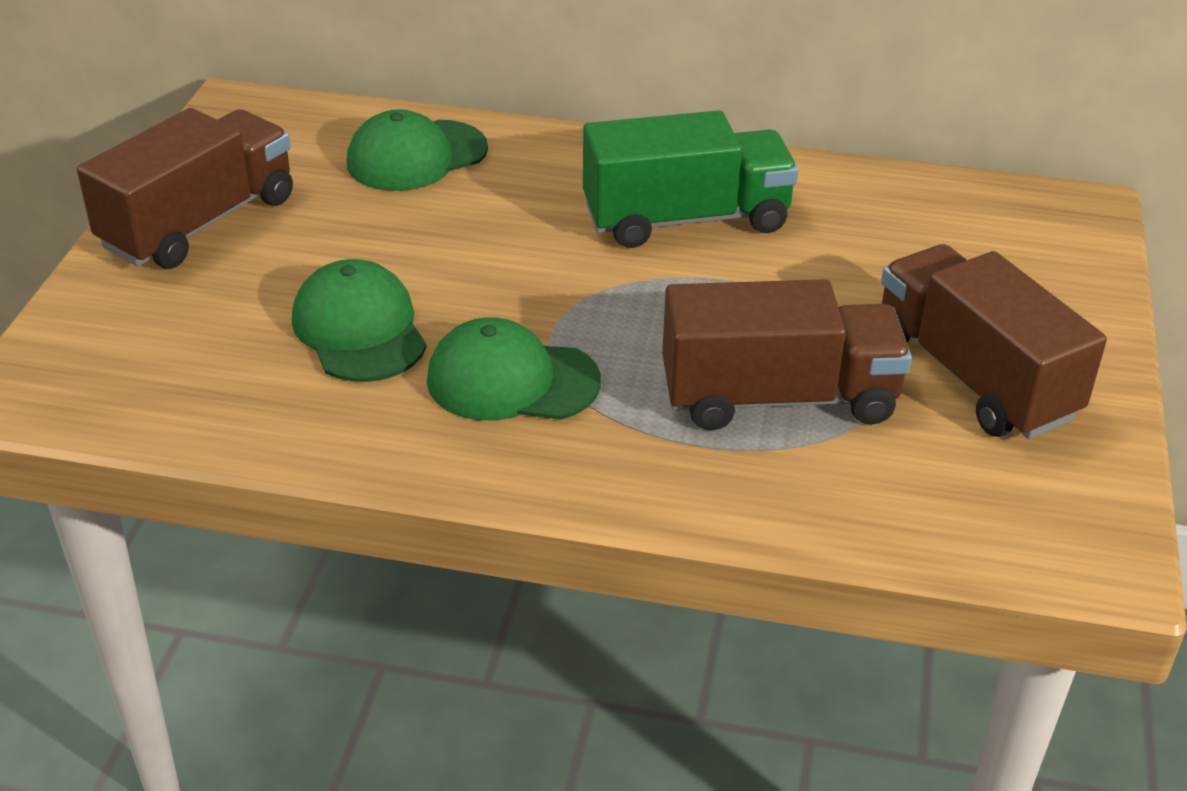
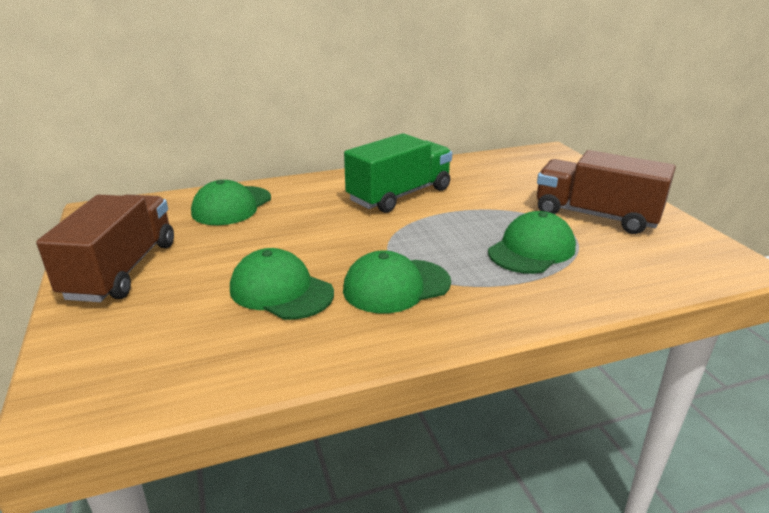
camera: 30 degrees left, 10 degrees down
brown truck [662,279,912,430] -> green cap [488,211,576,274]

